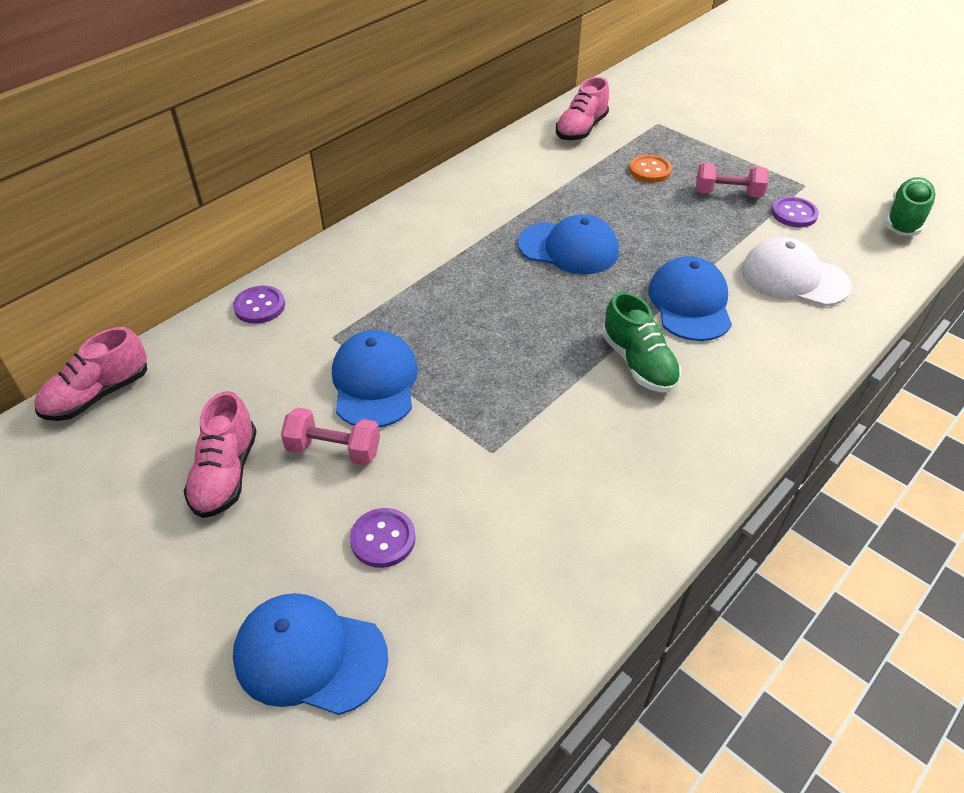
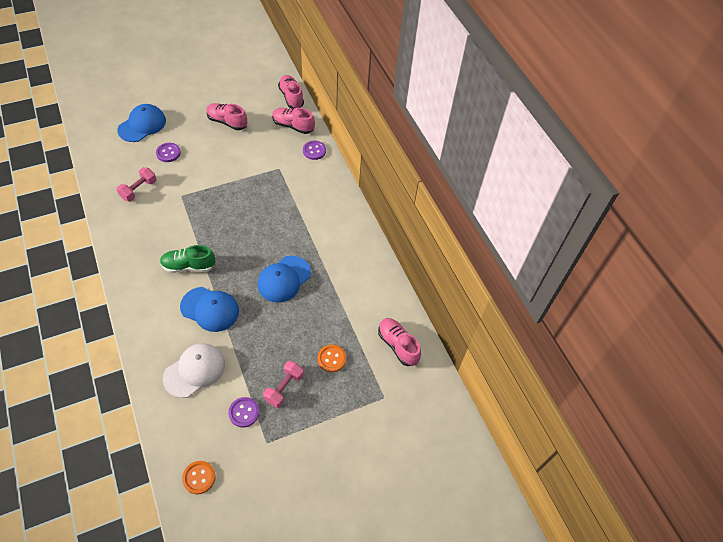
camera: 110 degrees right, 10 degrees up
pink dumbbell [281,408,380,465] -> pink dumbbell moved to [117,167,157,202]
blue cap [332,330,418,428] -> none
green shoe [885,177,936,236] -> orange button [182,461,216,494]
none -> pink shoe [272,108,315,134]

